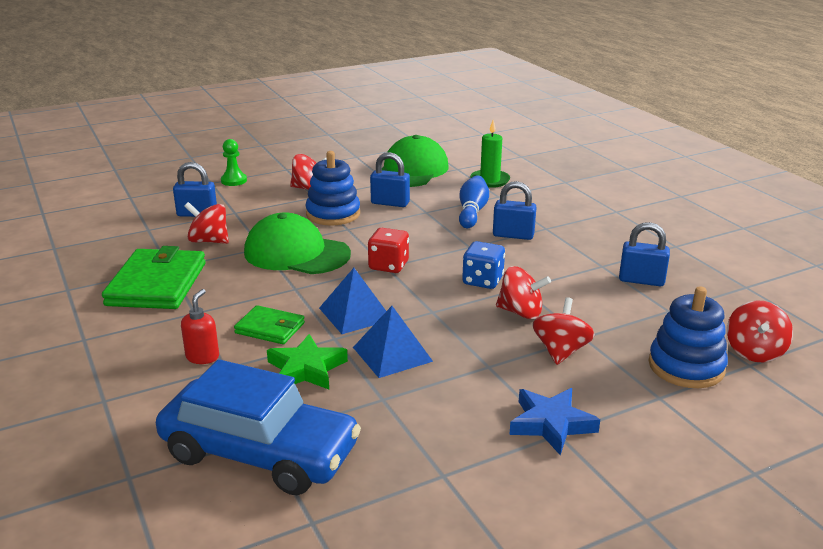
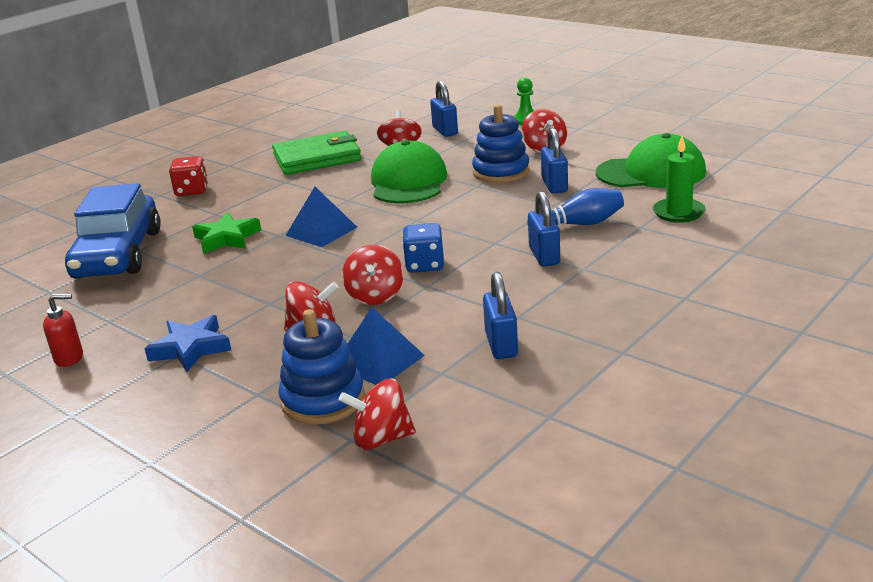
camera: 70 degrees right, 0 degrees up
red soap dispenser [181,289,219,364] -> red soap dispenser moved to [43,294,83,367]
green wallet [234,305,305,344] -> none
blue pyramid [353,306,433,378] -> blue pyramid moved to [348,307,425,385]
red dice [368,228,409,273] -> red dice moved to [169,156,208,196]

